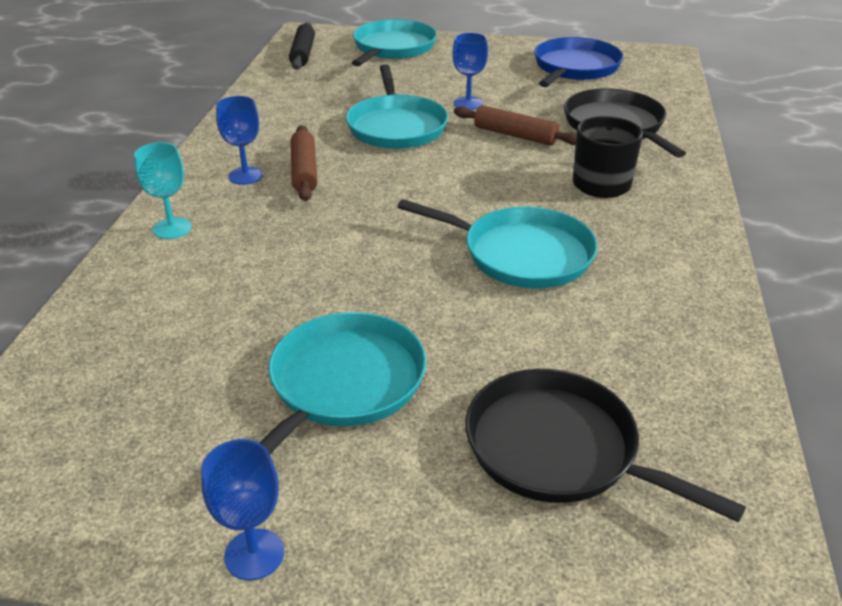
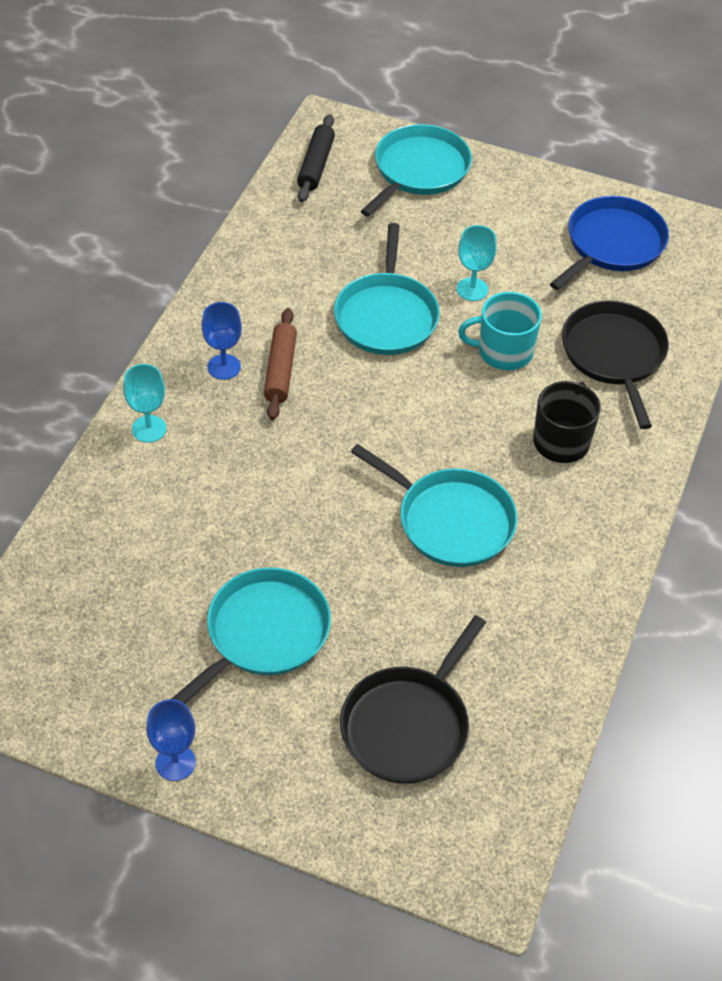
camera: 10 degrees right, 15 degrees up
blue goblet [452,32,488,110] -> turquoise goblet [457,225,497,301]
brown rolling pin [454,105,577,146] -> turquoise mug [458,292,542,370]
black pan [465,369,746,522] -> black pan turned 105 degrees counterclockwise [340,615,486,784]

